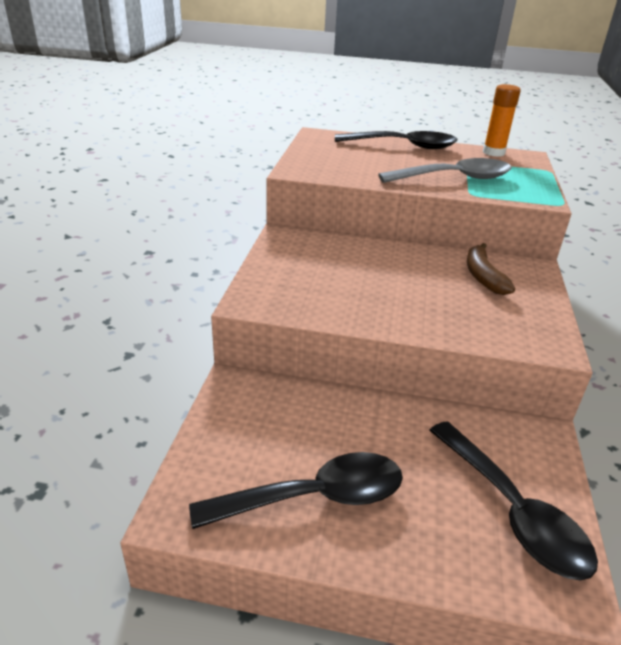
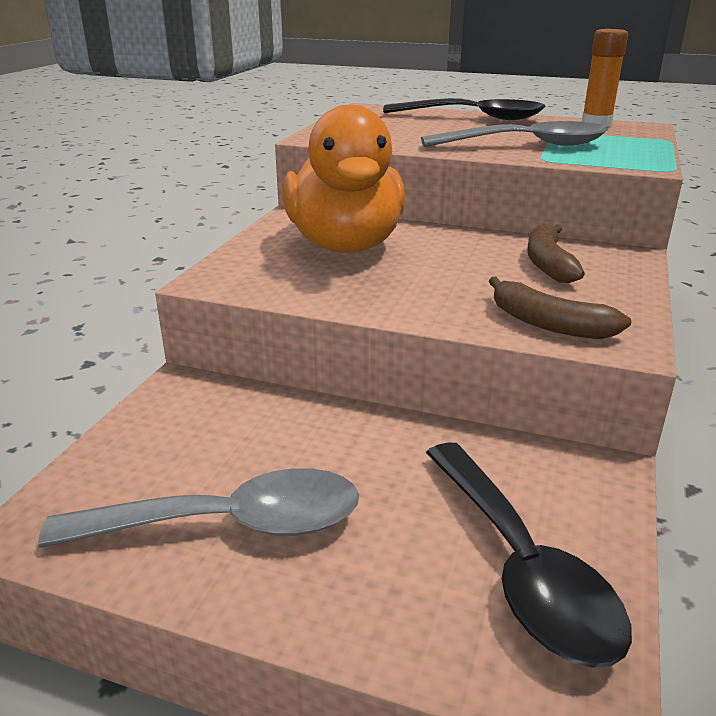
camera: 10 degrees right, 5 degrees down
black spoon [189,452,403,529] -> grey spoon [38,468,359,548]
none -> orange duck [283,105,405,253]
none -> brown banana [489,277,631,339]

